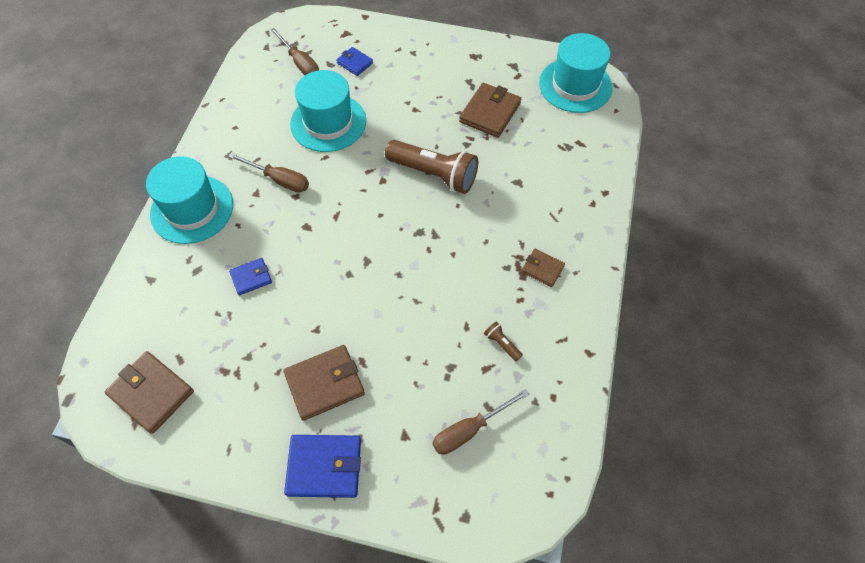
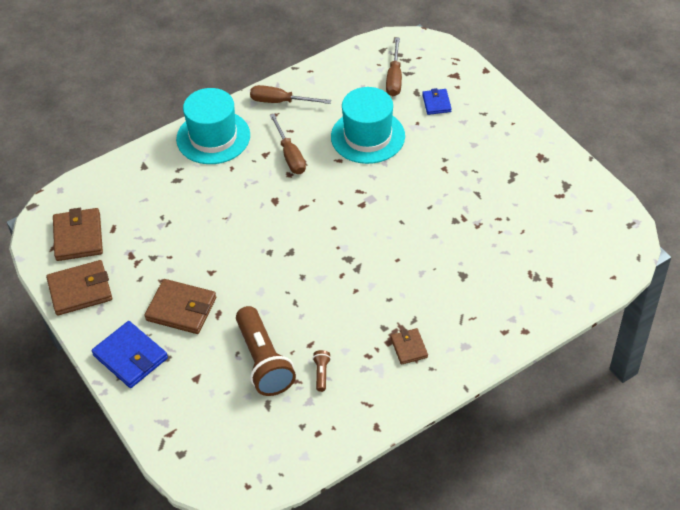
camera: 45 degrees right, 10 degrees down
blue wallet [229,258,272,295] -> none
brown flashlight [385,140,478,194] -> brown flashlight moved to [236,306,296,396]
brown screwdriver [432,389,529,455] -> brown screwdriver moved to [250,85,331,104]
brown wallet [459,83,521,138] -> brown wallet moved to [46,260,112,316]
turquoise hat [539,33,613,113] -> none

